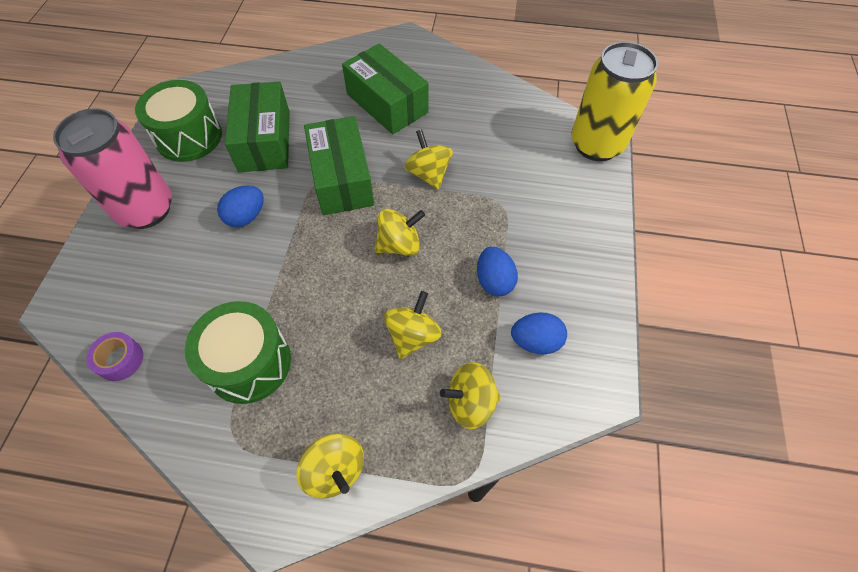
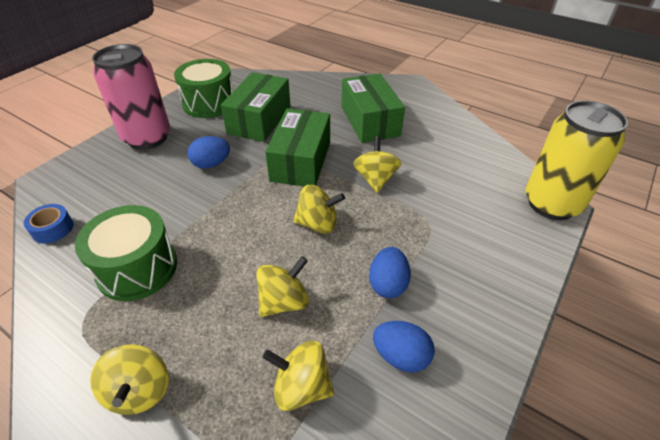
camera: 25 degrees right, 15 degrees down
purple tape [86,332,143,381] -> blue tape [23,204,74,244]

